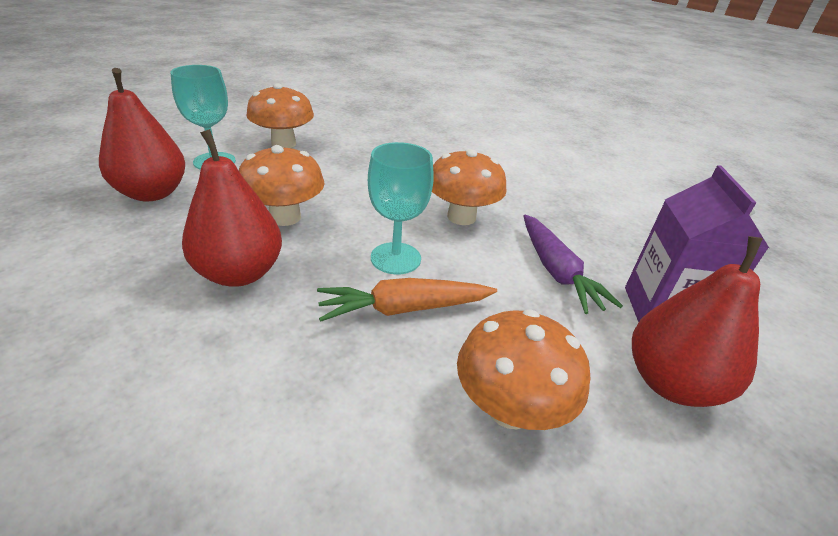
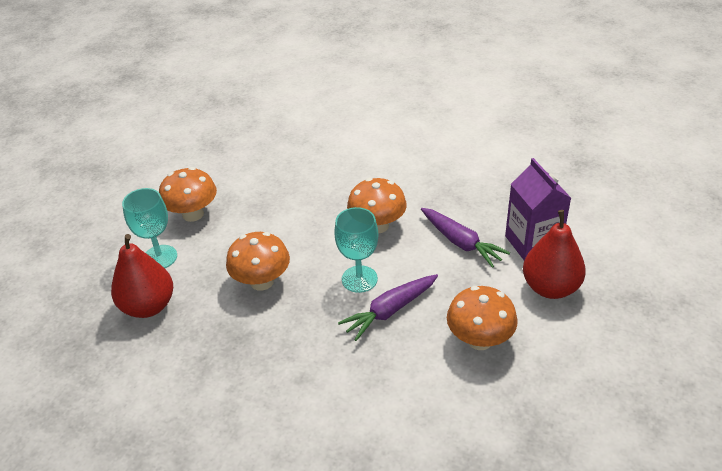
camera: 20 degrees left, 5 degrees up
red pear [182,129,282,287] -> none
orange carrot [317,278,497,322] -> purple carrot [338,274,438,341]

